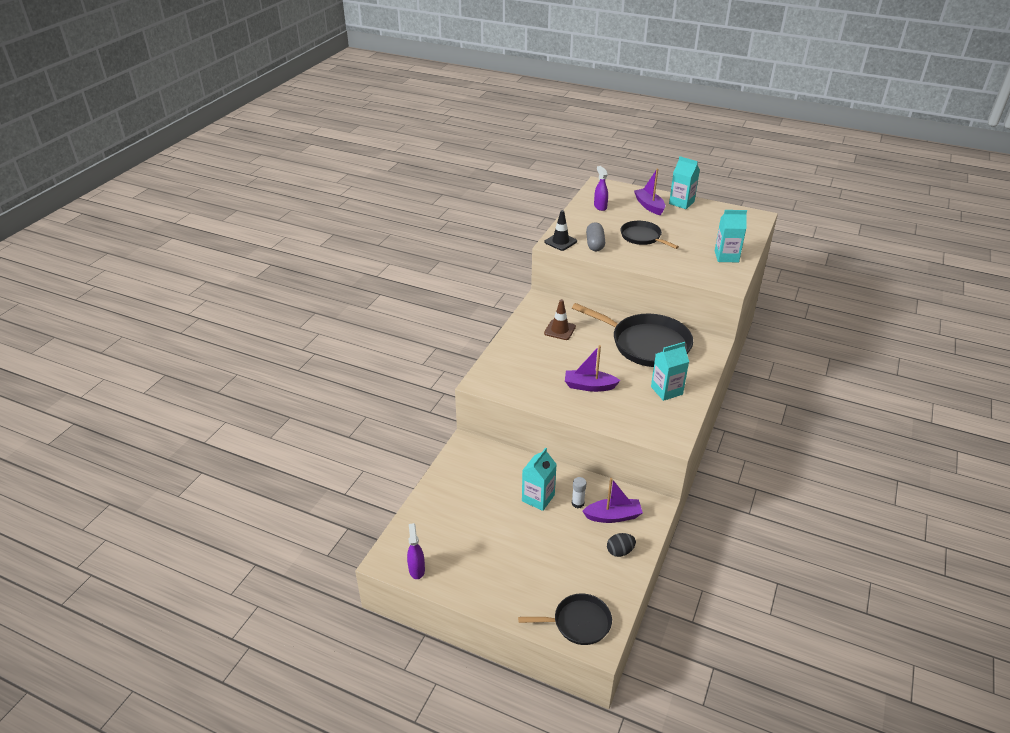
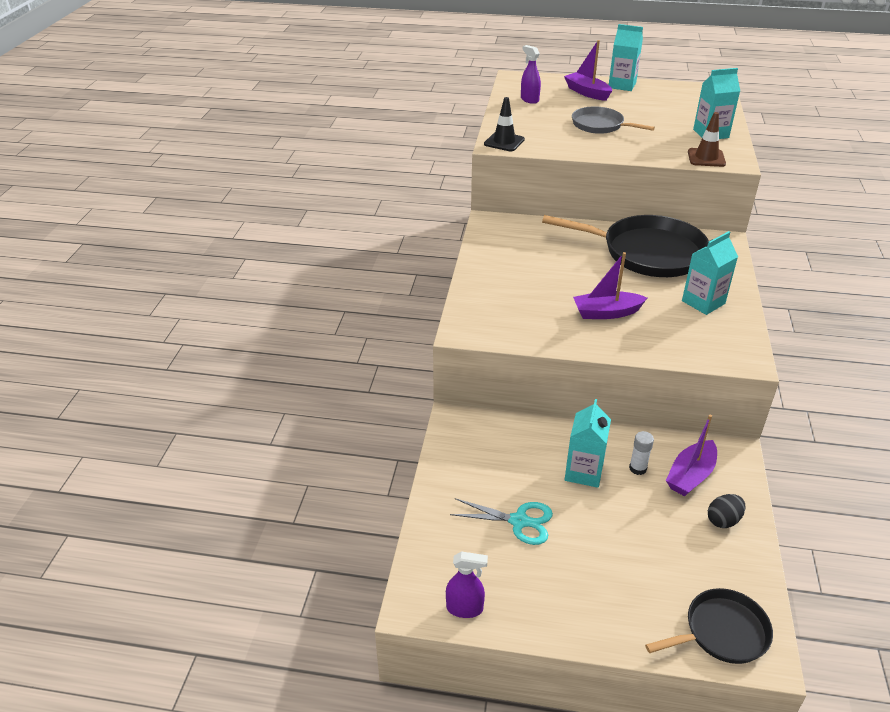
camera: 15 degrees left, 0 degrees up
purple spray bottle [407,523,425,579] -> purple spray bottle turned 120 degrees clockwise [446,551,488,618]
brown traffic cone [544,299,576,340] -> brown traffic cone moved to [688,112,726,167]
purple boat [583,478,643,523] -> purple boat turned 150 degrees clockwise [666,414,717,496]
grey capsule [586,222,605,251] -> none
black pan [621,221,679,249] -> grey pan [572,106,655,134]
none -> turquoise scissors [450,498,553,545]

